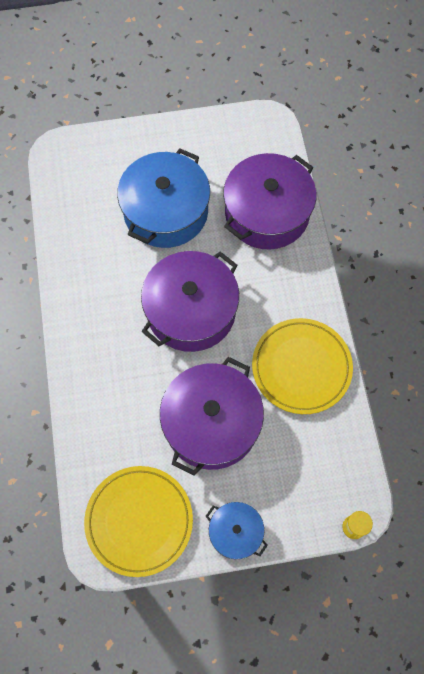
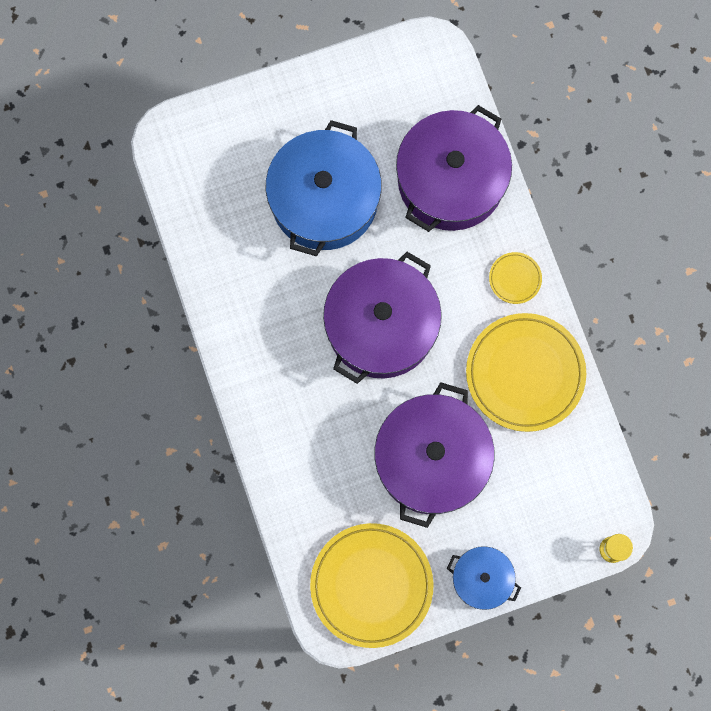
camera: 10 degrees left, 10 degrees up
none -> yellow plate [489,252,542,304]

